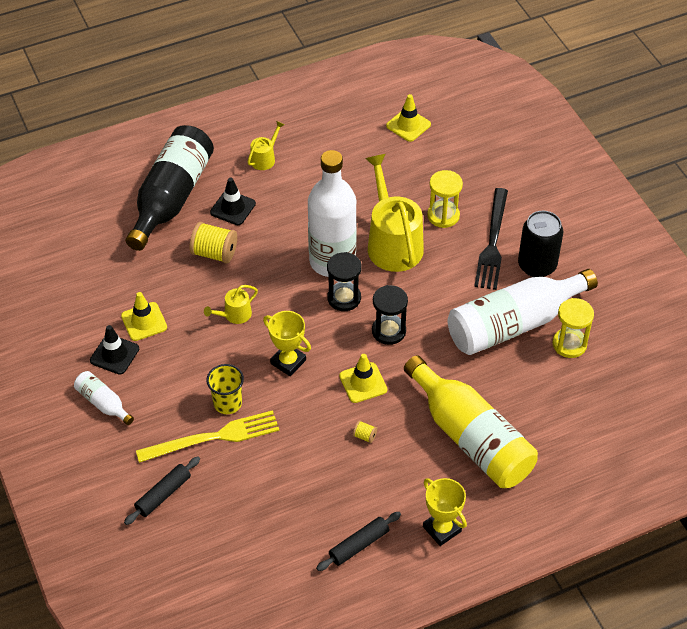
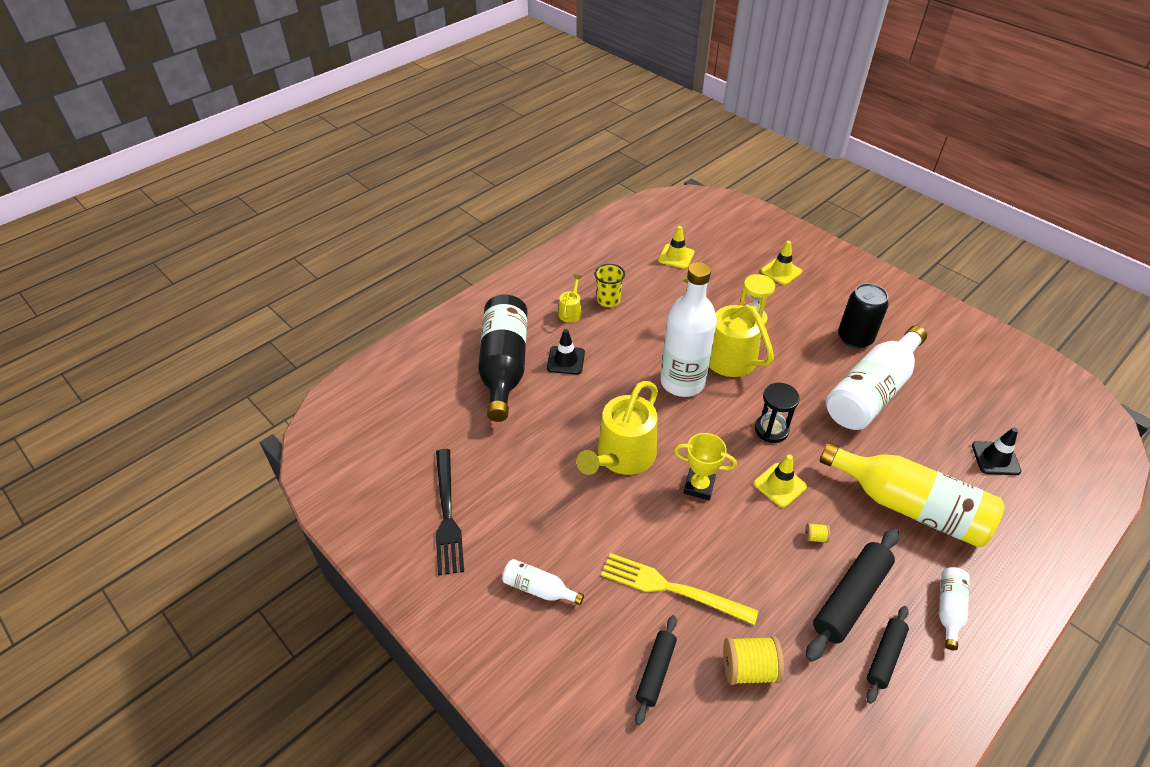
camera: 20 degrees left, 5 degrees down
black traffic cone [90,325,139,375] -> black traffic cone moved to [972,427,1021,475]
yellow traffic cone [121,292,167,341] -> yellow traffic cone moved to [761,241,802,285]
yellow fork [136,410,279,463] -> yellow fork turned 120 degrees counterclockwise [601,553,759,625]
yellow spool [190,222,237,263] -> yellow spool moved to [723,636,784,685]
yellow watering can [204,285,258,324] -> yellow watering can [577,381,658,475], size x2.16
yellow cup [206,364,244,414] -> yellow cup moved to [594,264,625,307]
black hourglass [327,252,362,311] -> none
yellow trophy [423,478,467,546] -> white bottle [939,567,970,650]
black fork [474,188,508,290] -> black fork moved to [436,449,464,576]
yellow hourglass [552,298,594,358] -> none
none -> black rolling pin [806,528,899,662]

